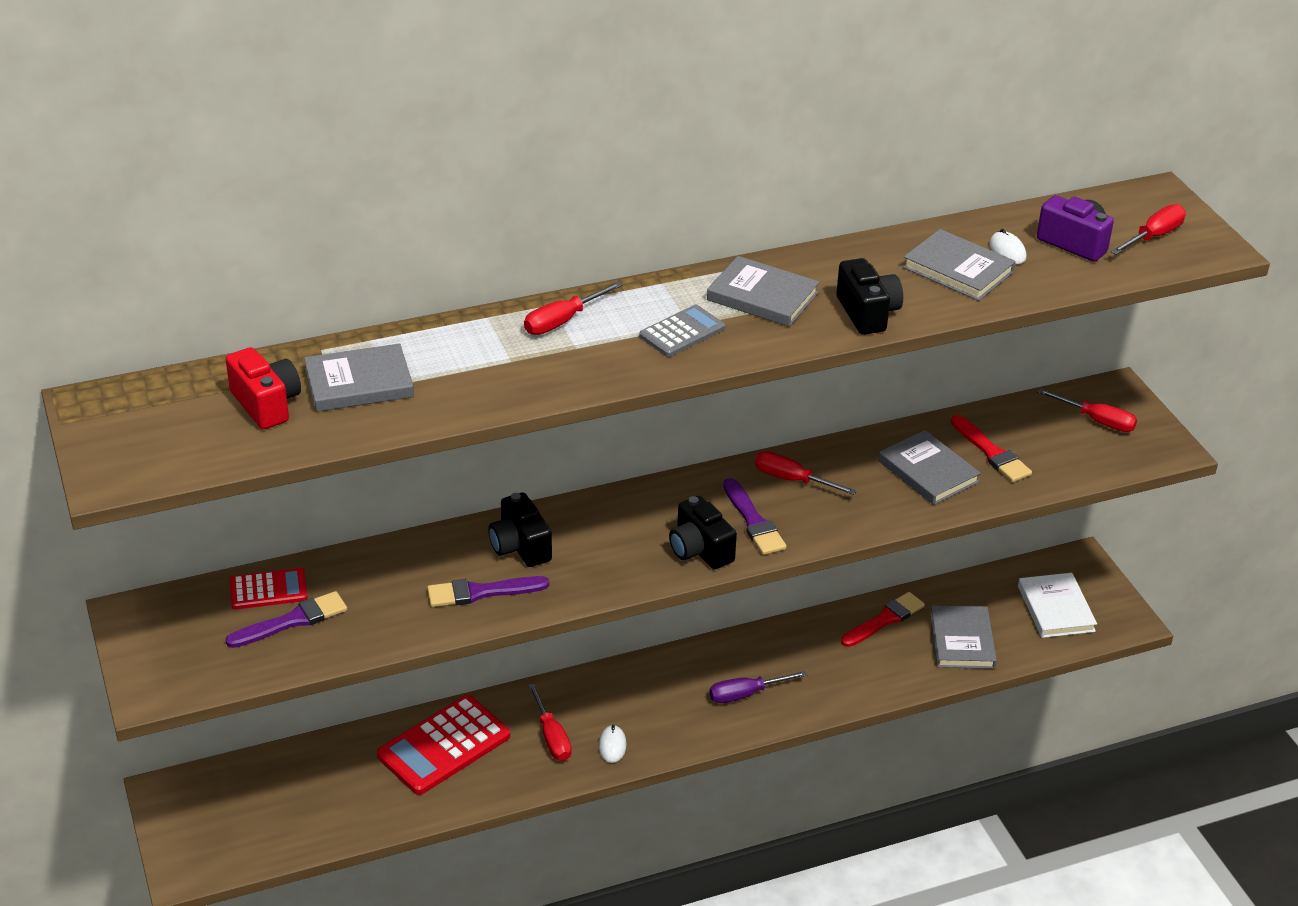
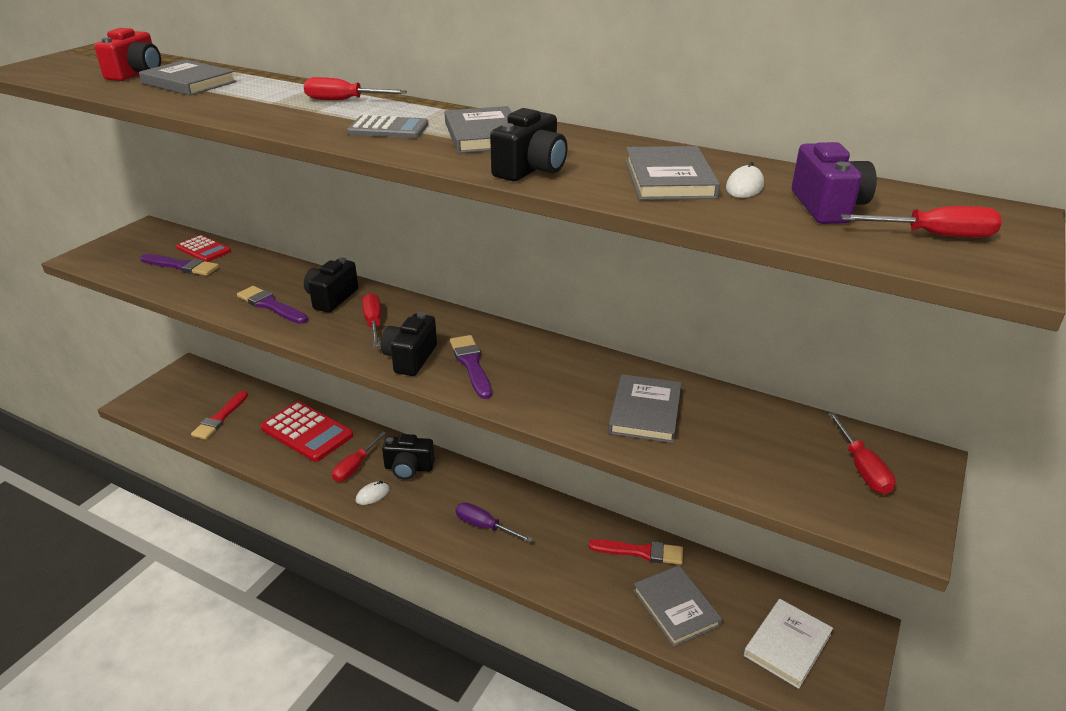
camera: 50 degrees right, 5 degrees down
red calculator [377,695,510,795] -> red calculator turned 150 degrees counterclockwise [260,401,353,462]
purple brush [723,478,787,555] -> purple brush turned 135 degrees clockwise [450,335,492,399]
red screwdriver [755,451,857,495] -> red screwdriver moved to [362,293,381,347]
grey book [930,605,997,669] -> grey book turned 75 degrees counterclockwise [633,565,722,647]
red brush [951,415,1032,482] -> red brush moved to [191,391,248,440]
none -> black camera [382,434,435,480]

